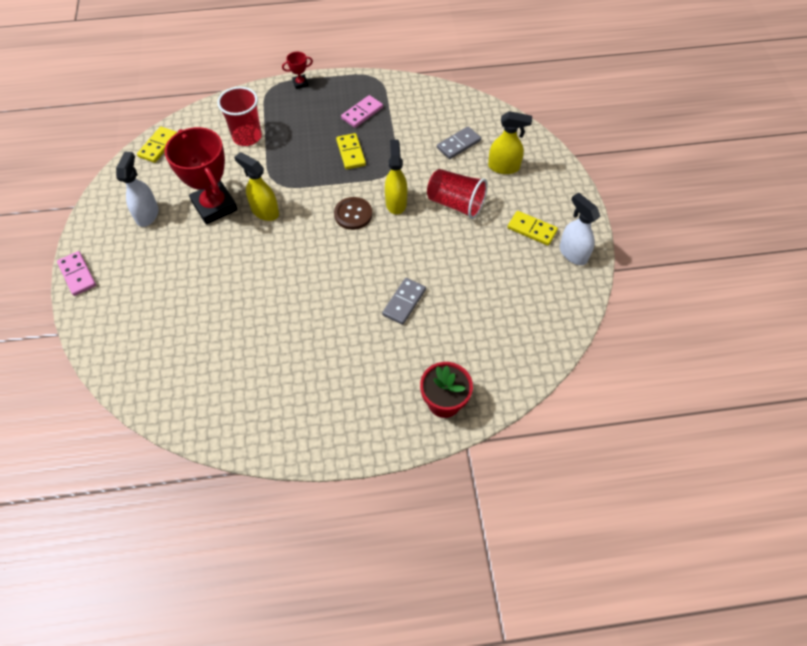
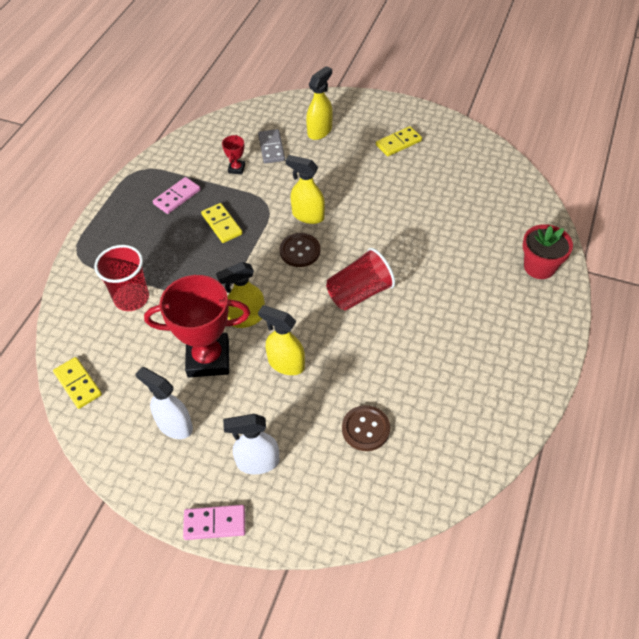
camera: 60 degrees left, 5 degrees down
red trophy [282,52,313,89] -> red trophy moved to [222,135,245,175]
yellow domino [336,133,366,170] -> yellow domino turned 45 degrees clockwise [201,203,243,243]
pink domino [341,95,383,128] -> pink domino turned 60 degrees clockwise [153,177,201,214]
grey domino [382,278,426,325] -> none
red cup [427,169,488,219] -> red cup moved to [326,248,395,311]
white spray bottle [560,193,600,265] -> white spray bottle moved to [223,414,279,474]
none -> yellow spray bottle [258,305,305,375]
none -> brown button [342,405,390,451]

